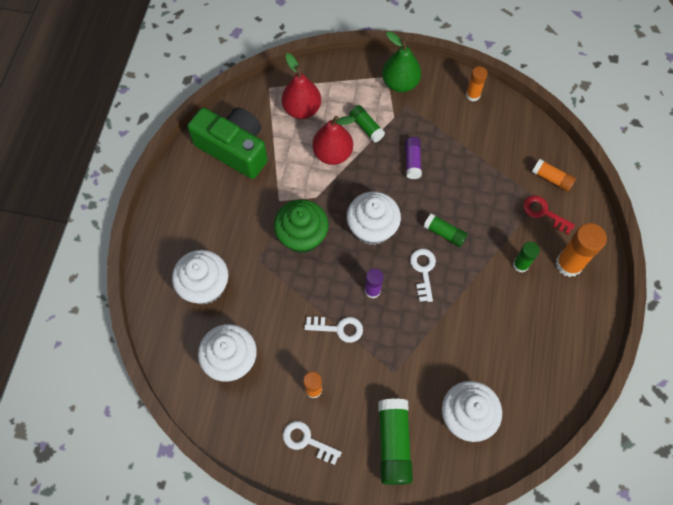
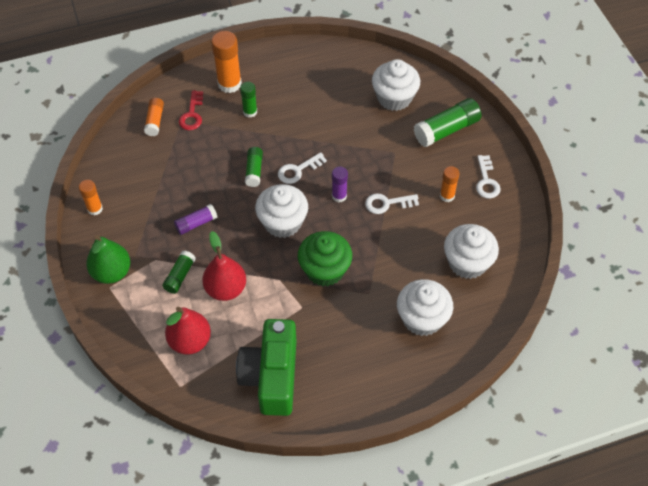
camera: 120 degrees left, 10 degrees down
white key [304,317,363,343] -> white key turned 75 degrees counterclockwise [365,193,419,214]

